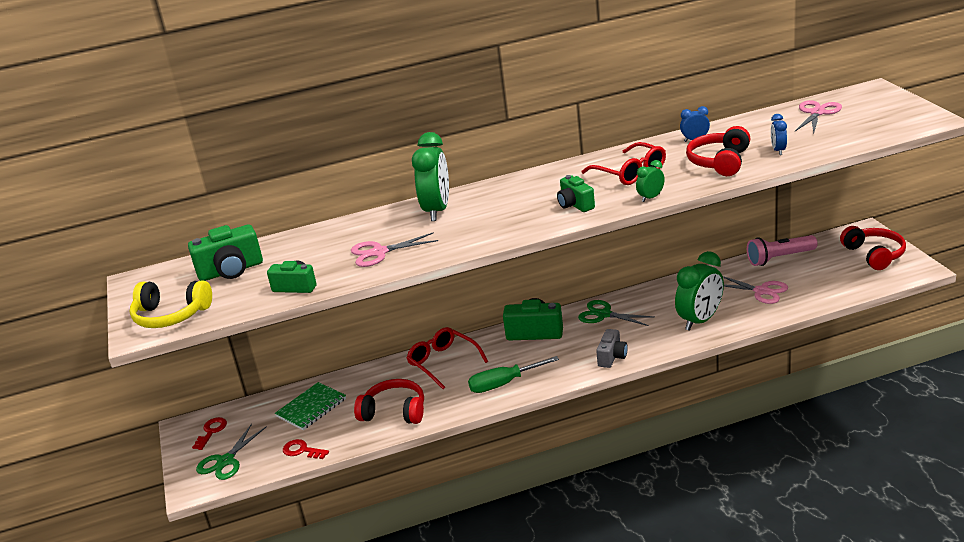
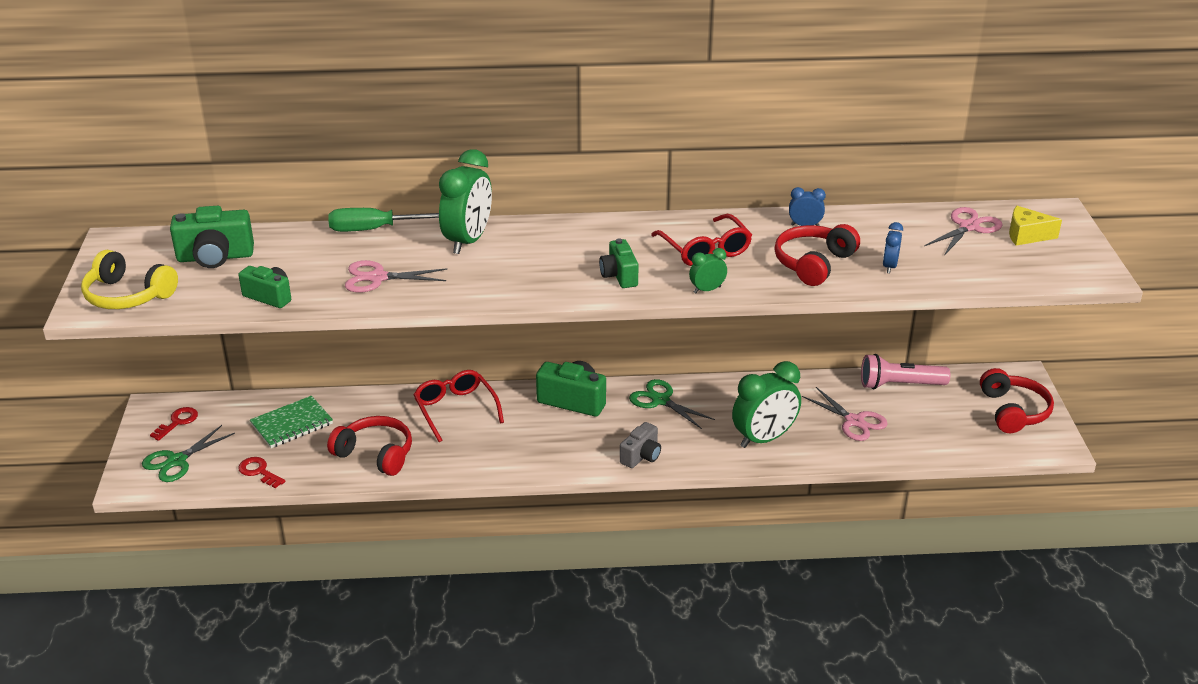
camera: 10 degrees right, 5 degrees up
green screwdriver [468,356,559,393] -> green screwdriver moved to [328,208,439,232]
none -> yellow cheese [1009,206,1062,246]

